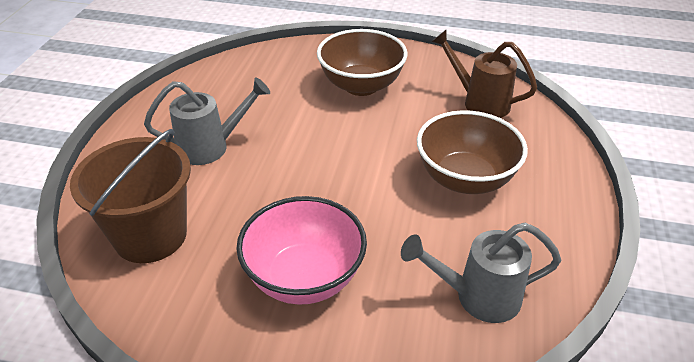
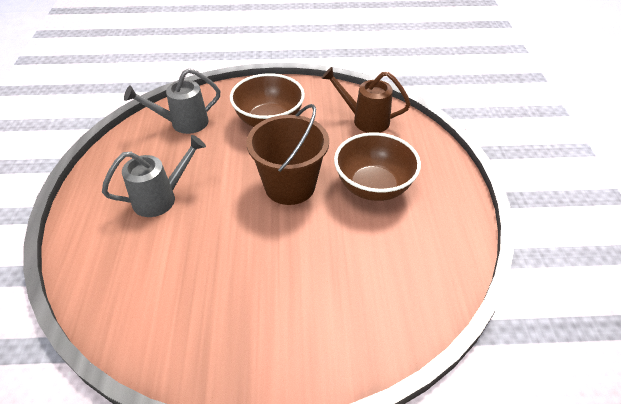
camera: 15 degrees left, 5 degrees up
brown bucket [70,129,191,263] -> brown bucket moved to [246,104,329,205]
pink bowl [236,196,367,305] -> none
grey watering can [401,223,561,323] -> grey watering can moved to [124,68,220,134]

